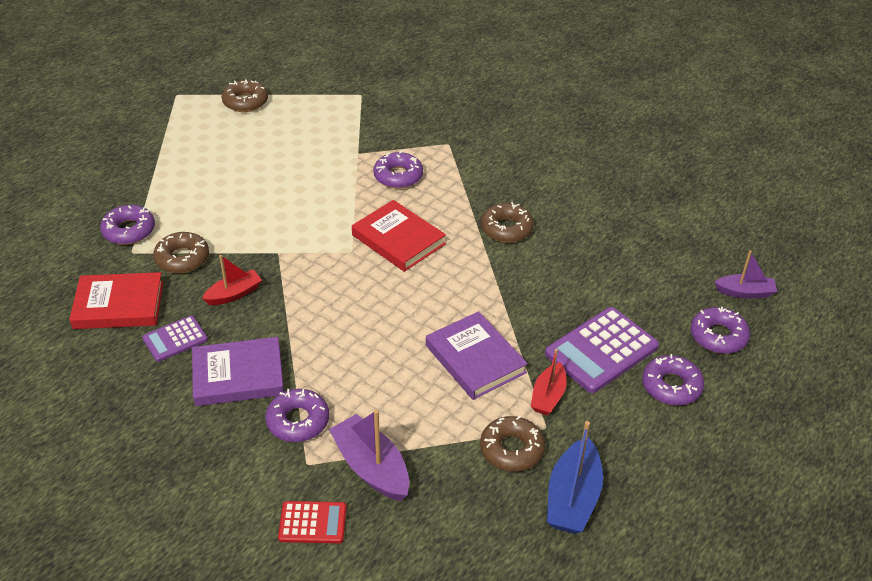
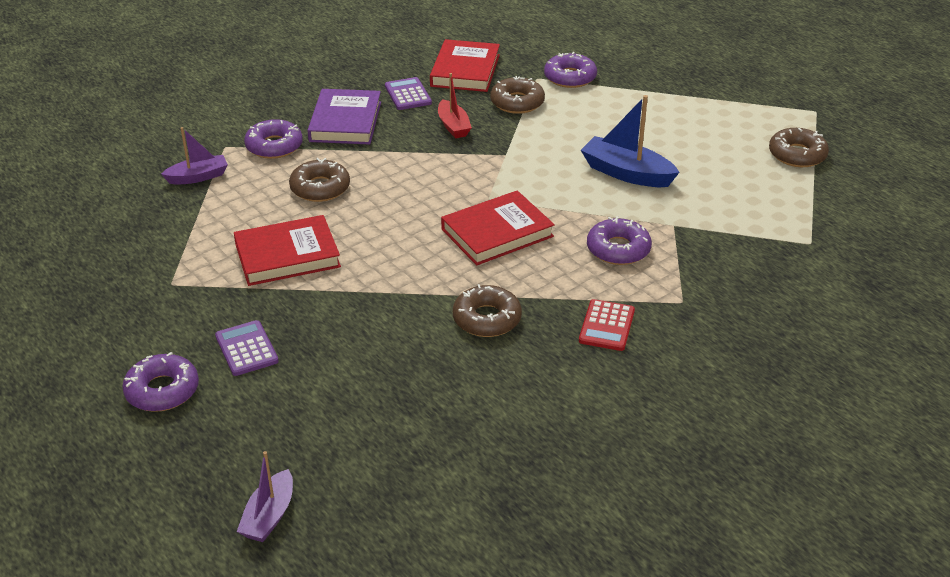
camera: 105 degrees right, 5 degrees down
red calculator [278,501,346,543] -> red calculator moved to [579,299,635,351]
purple boat [329,409,409,501] -> purple boat [161,127,228,184], size x0.64
purple book [426,311,528,400] -> red book [234,215,341,286]
brown donut [480,416,545,472] -> brown donut moved to [289,158,350,202]
red boat [531,349,566,415] -> none
purple calculator [545,307,659,393] -> purple calculator [215,320,279,376], size x0.57
blue boat [547,421,603,534] -> blue boat moved to [581,95,680,187]
purple donut [690,307,750,354] -> none

